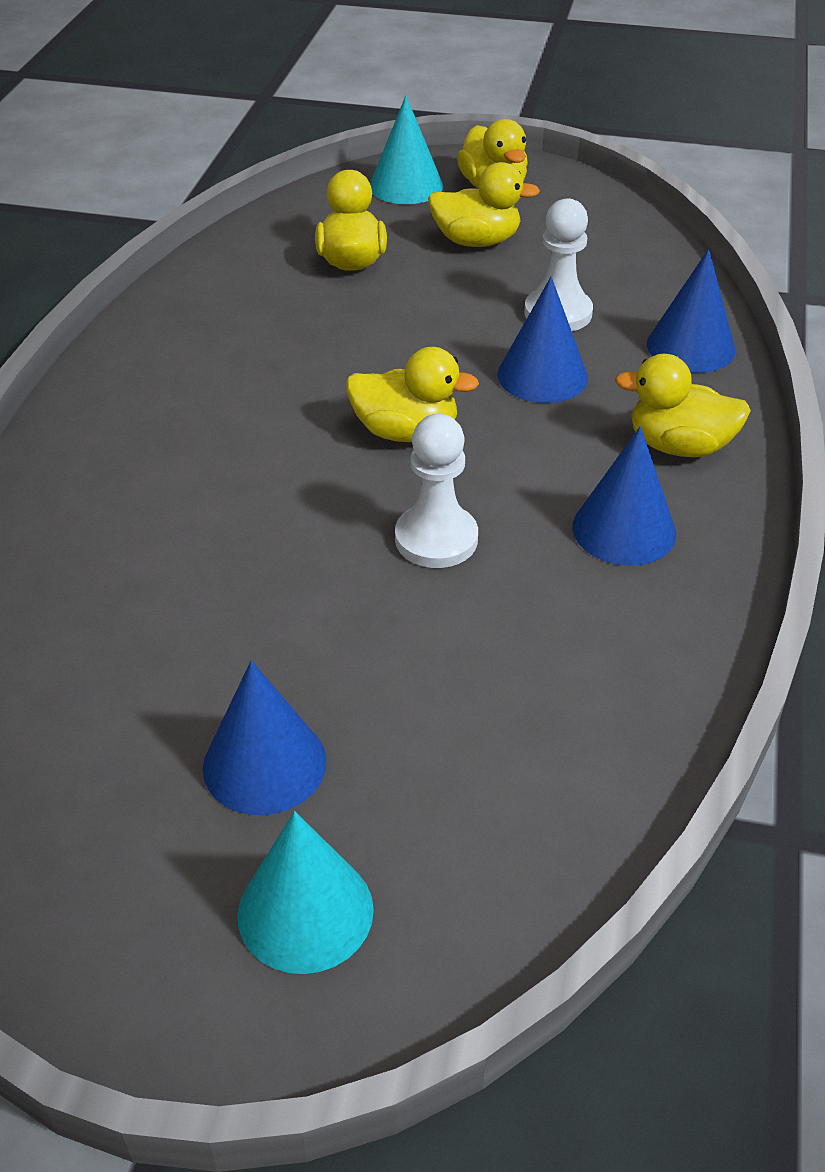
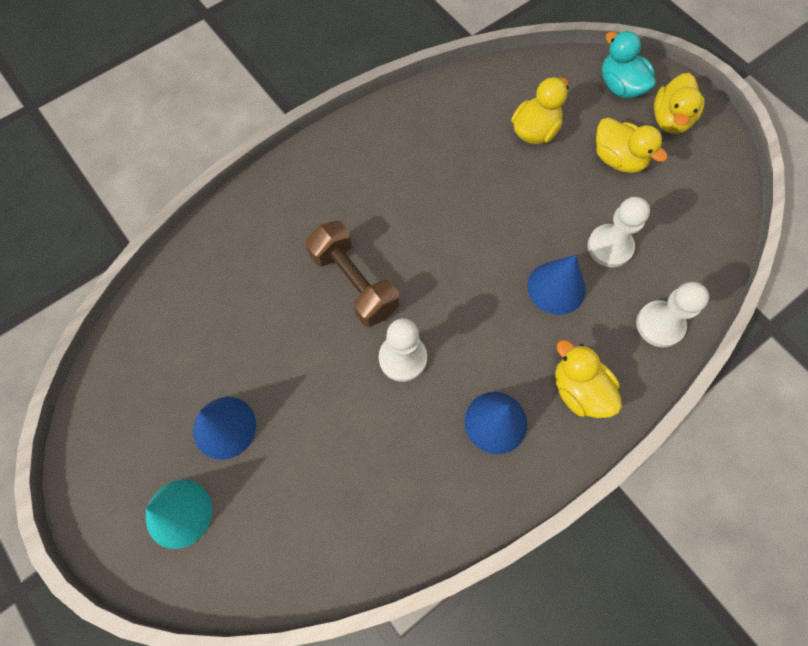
camera: 40 degrees right, 25 degrees up
yellow duck [346,347,479,442] -> none
turquoise cone [370,96,443,204] -> turquoise duck [602,31,656,98]
blue cone [647,249,736,373] -> white pawn [636,282,709,347]
none -> brown dumbbell [305,221,399,327]

